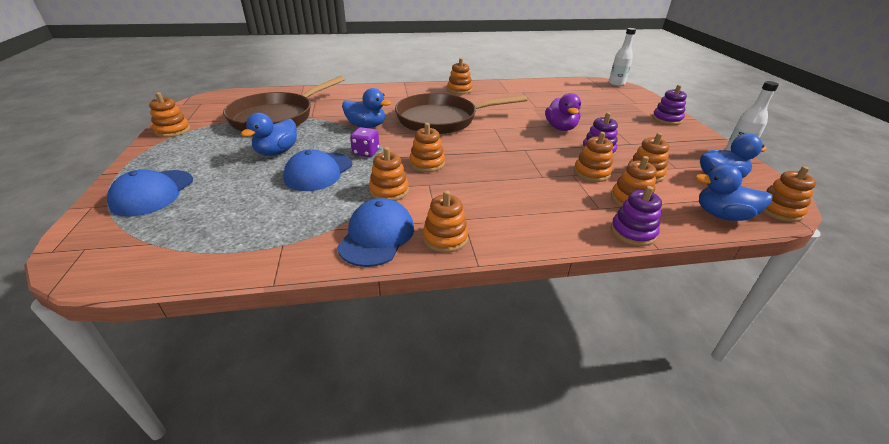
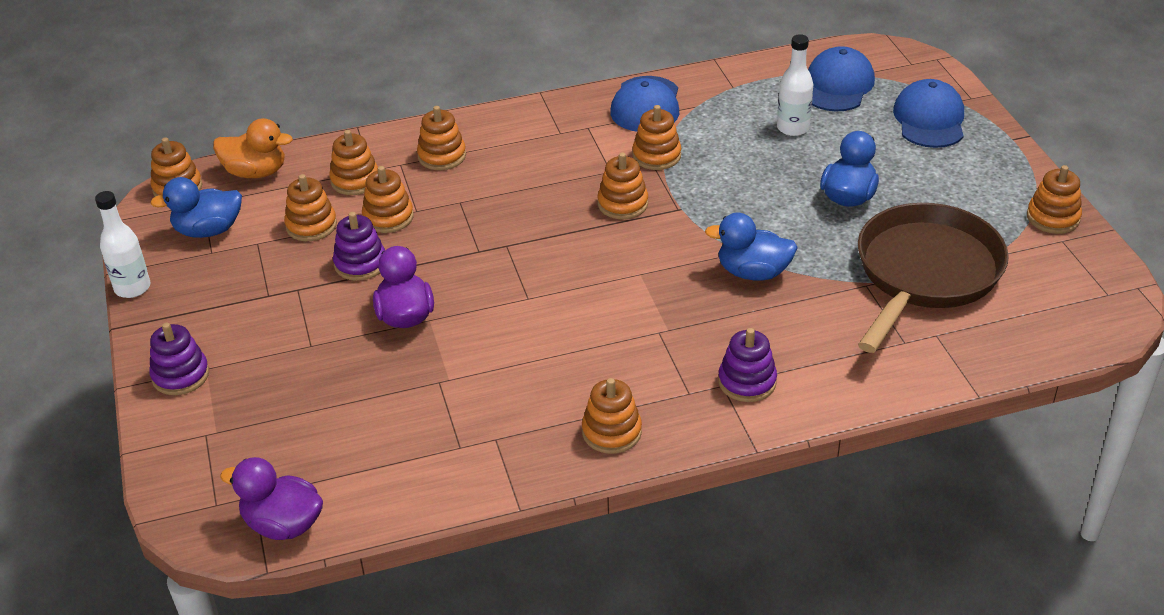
camera: 175 degrees right, 5 degrees up
blue cap [283,149,352,191] -> blue cap moved to [808,46,875,112]
purple dice [350,127,379,157] -> none
brown pan [395,93,528,134] -> none
orange stacking toy [423,190,469,253] -> orange stacking toy moved to [417,106,466,170]
white bottle [609,28,636,86] -> white bottle moved to [777,34,813,136]
purple stacking toy [611,186,662,246] -> purple stacking toy moved to [718,328,777,402]
blue duck [695,165,773,221] -> orange duck [213,118,293,178]
none -> purple duck [220,457,323,540]

